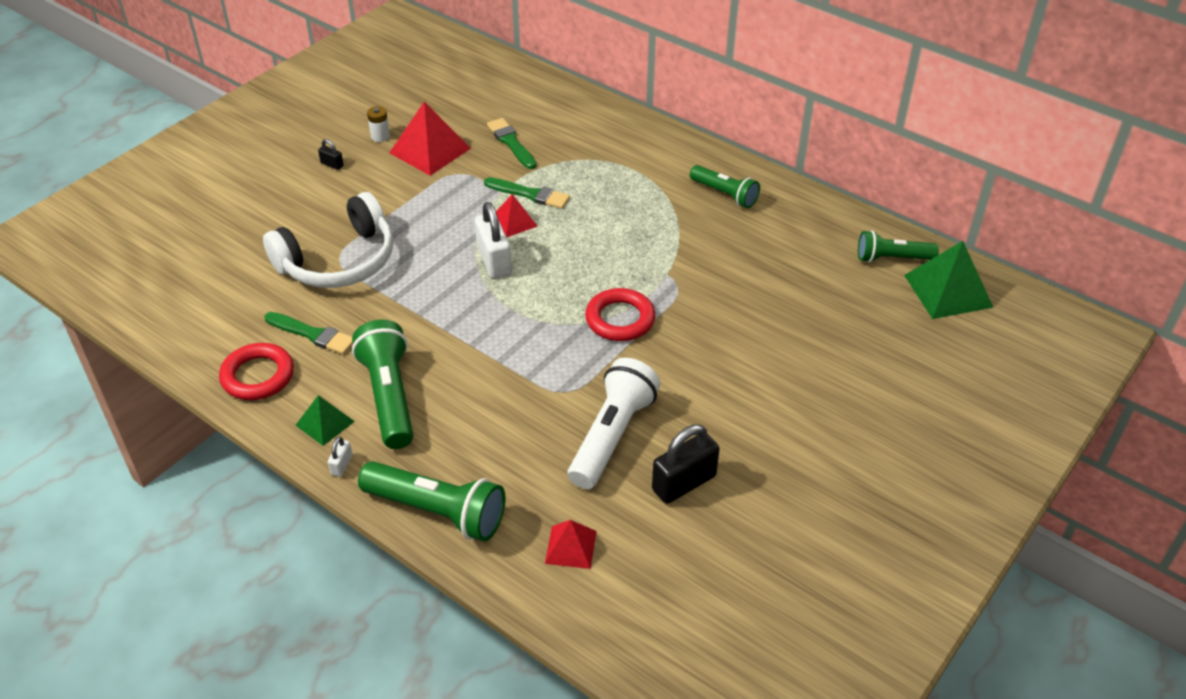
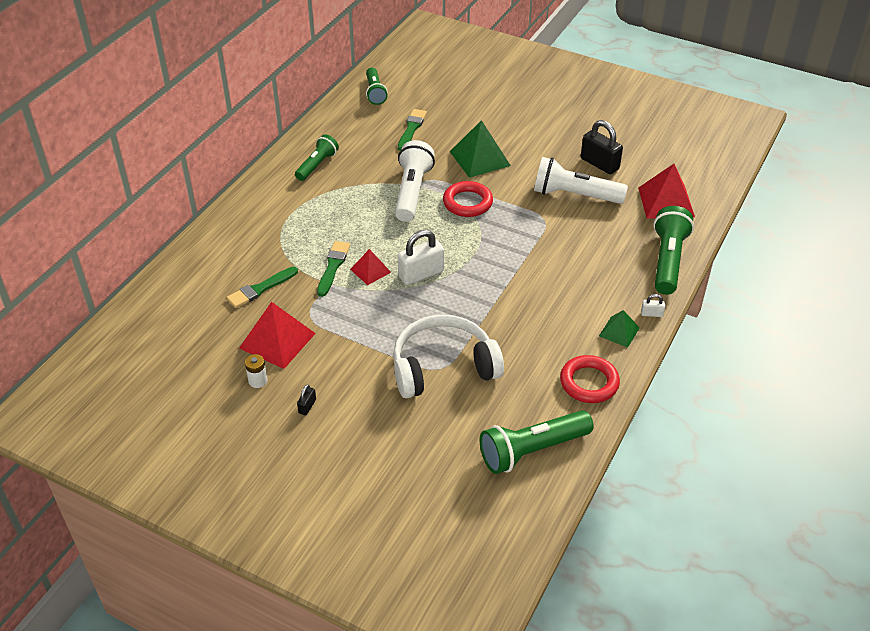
camera: 100 degrees left, 0 degrees up
white headphones [263,192,393,288] -> white headphones turned 60 degrees counterclockwise [393,314,504,398]
green brush [264,312,353,355] -> green brush moved to [398,109,427,151]
green flashlight [352,320,413,449] -> green flashlight moved to [480,410,594,474]
red pyramid [545,520,597,569] -> red pyramid [638,164,695,219], size x1.74
green pyramid [904,241,993,319] -> green pyramid moved to [450,120,511,178]
none -> white flashlight [395,140,435,222]

